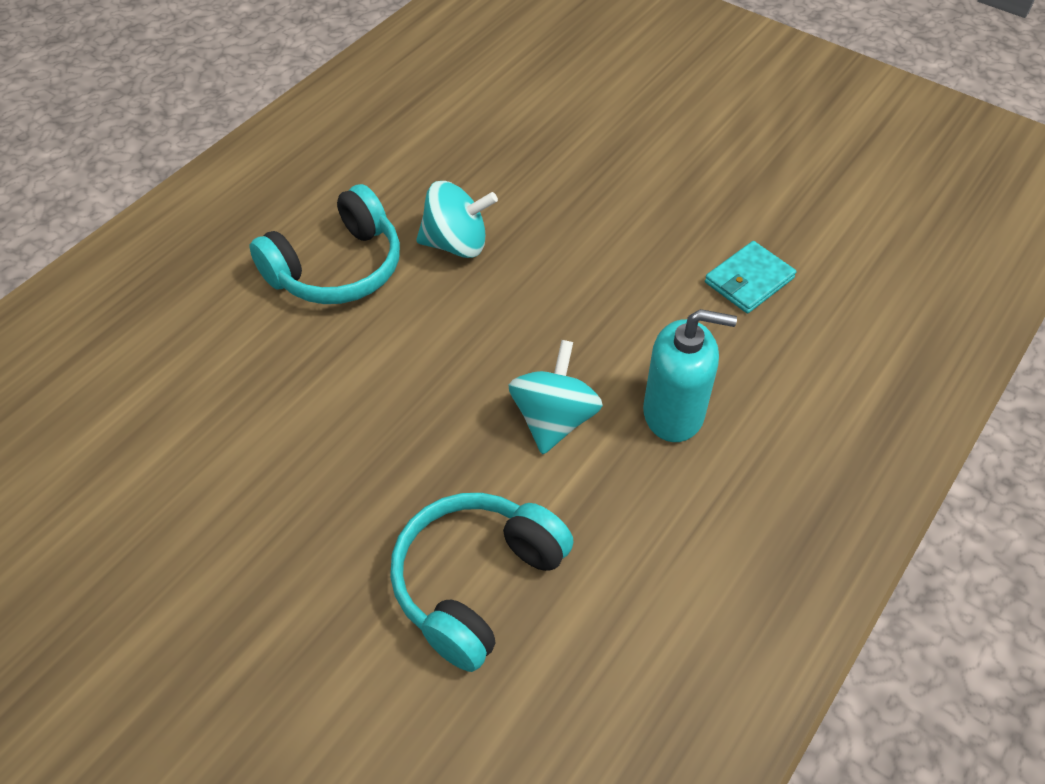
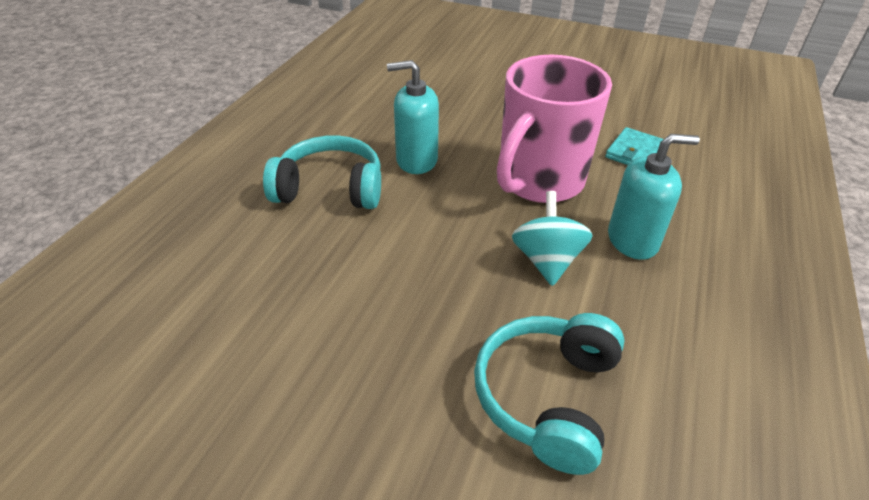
camera: 15 degrees left, 10 degrees down
turquoise headphones [250,184,400,304] -> turquoise headphones turned 120 degrees counterclockwise [263,135,381,209]
turquoise spinning top [416,181,498,258] -> turquoise soap dispenser [387,60,439,174]
none -> pink mug [497,55,612,203]

